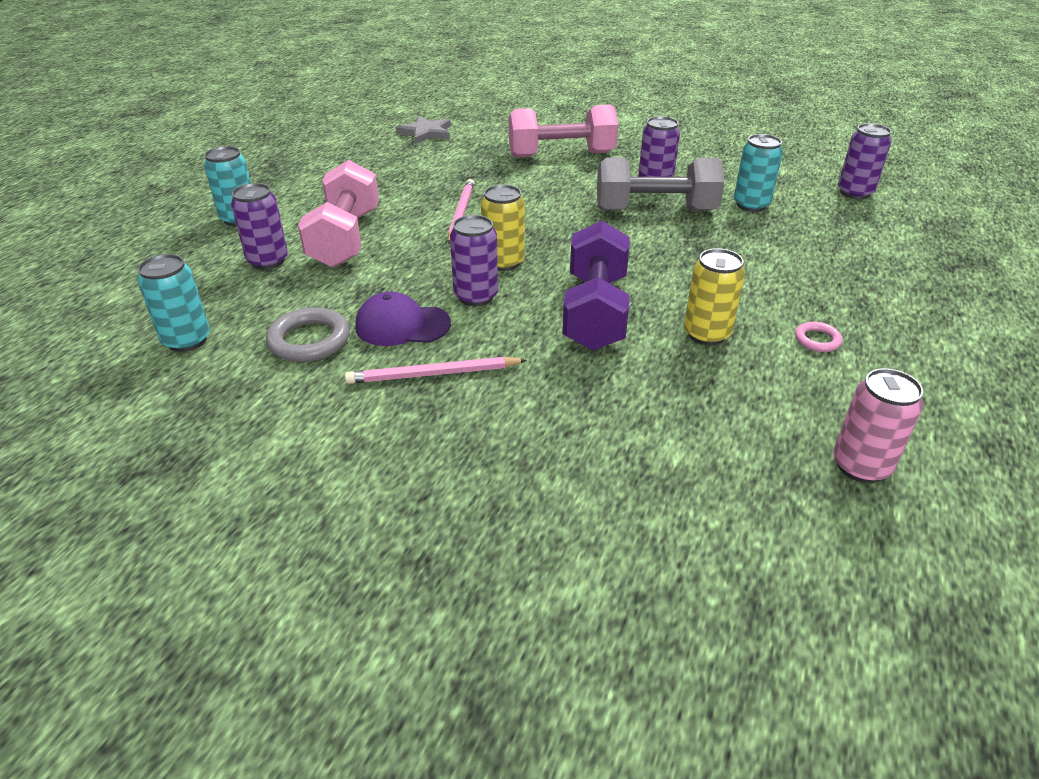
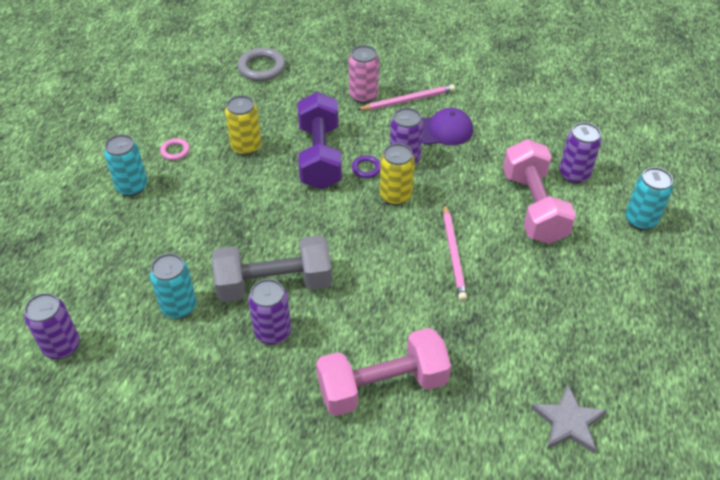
camera: 170 degrees right, 10 degrees up
turquoise can [138,254,210,352] -> turquoise can moved to [104,134,148,196]
grey ring [266,307,350,362] -> grey ring moved to [237,48,285,81]
pink can [833,368,923,483] -> pink can moved to [349,45,379,104]
none -> purple ring [352,155,381,178]

